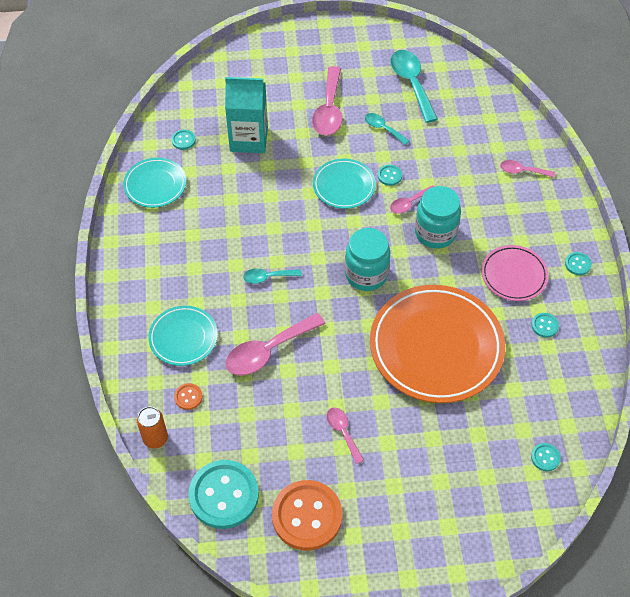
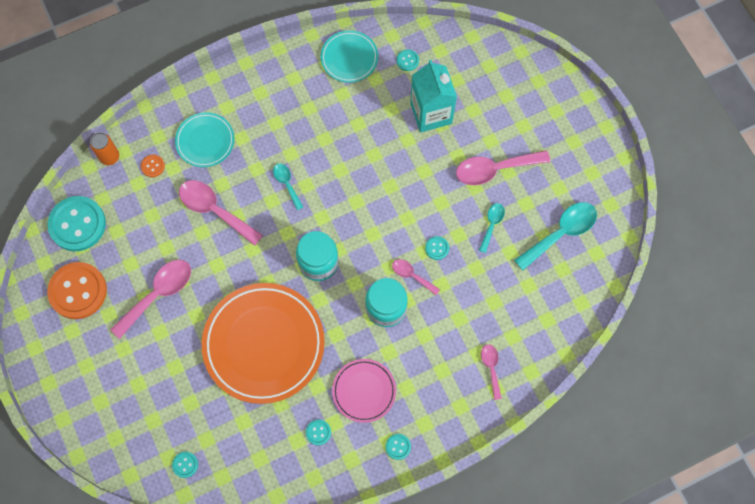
camera: 70 degrees right, 15 degrees up
turquoise plate [313,159,376,209] -> none
pink spoon [327,407,364,464] -> pink spoon [110,260,191,339], size x1.83

